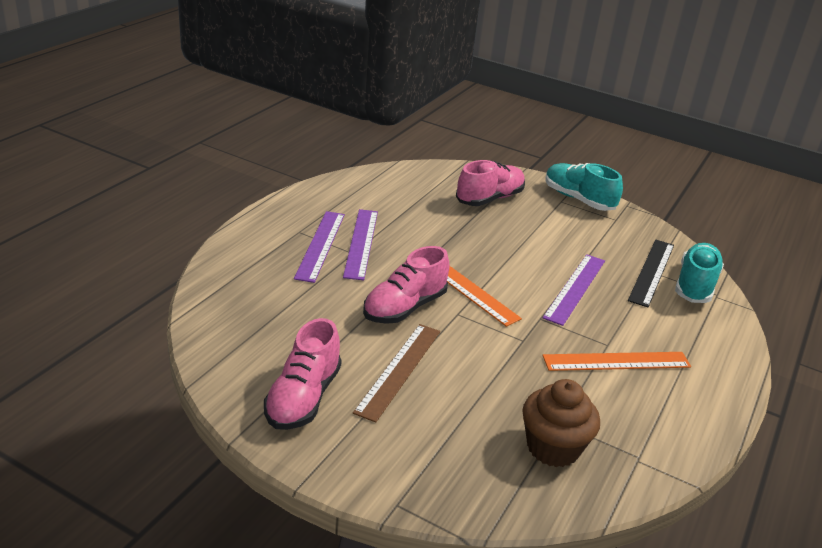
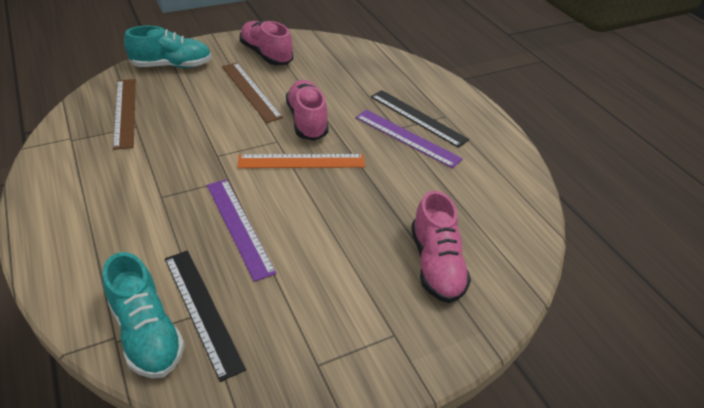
camera: 125 degrees right, 10 degrees up
purple ruler [294,211,345,283] -> black ruler [371,90,469,148]
brown cupcake [522,379,600,467] -> brown ruler [113,79,136,150]
orange ruler [542,352,691,371] -> none
turquoise shoe [546,163,623,211] -> turquoise shoe moved to [124,26,212,68]

